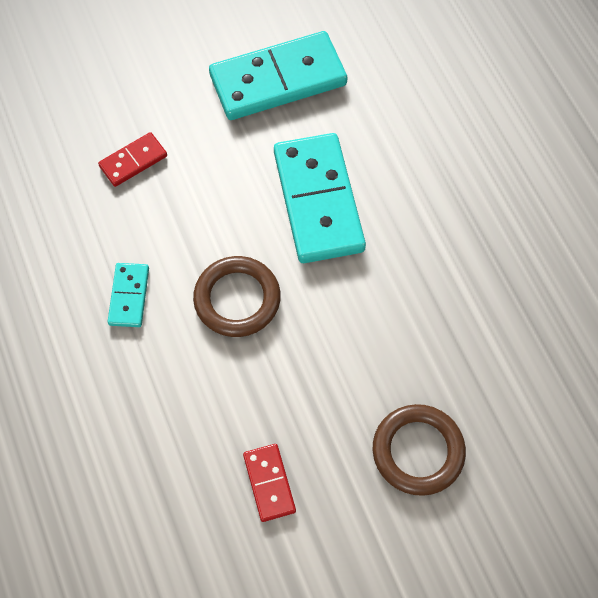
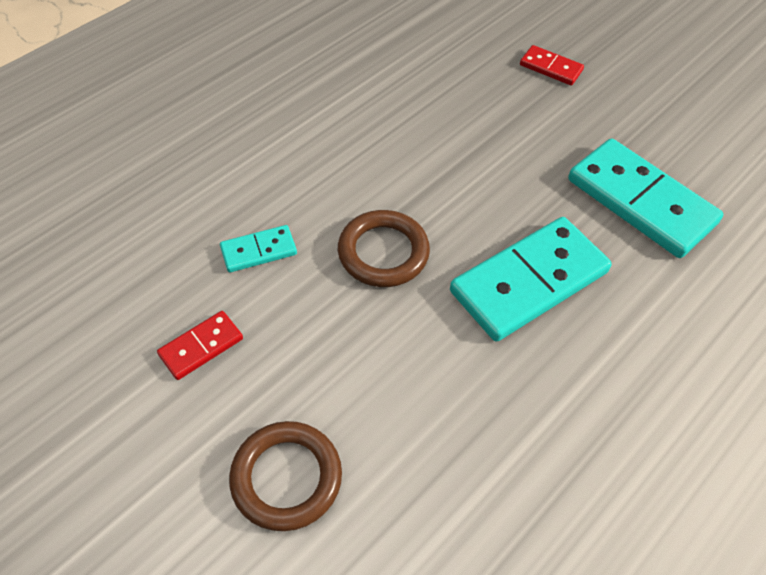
camera: 65 degrees right, 10 degrees down
red domino [98,132,167,187] -> red domino moved to [520,45,584,85]
turquoise domino [108,263,149,327] -> turquoise domino moved to [220,225,297,272]

